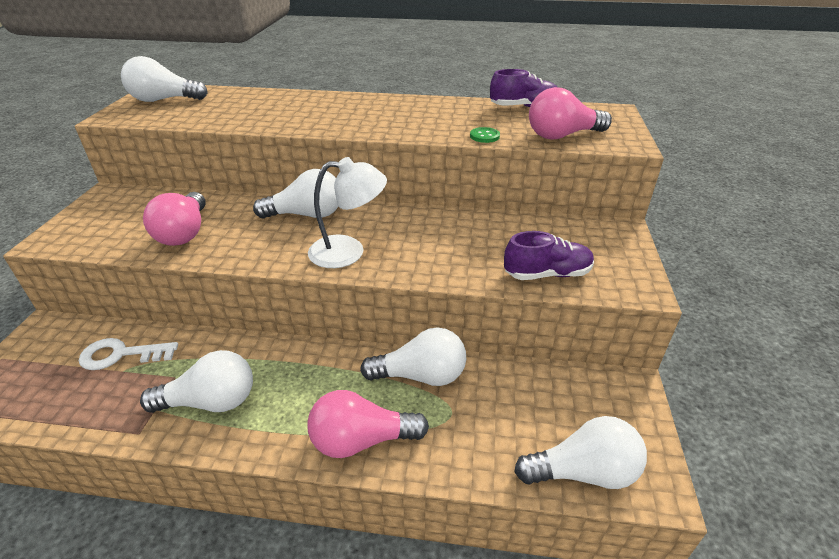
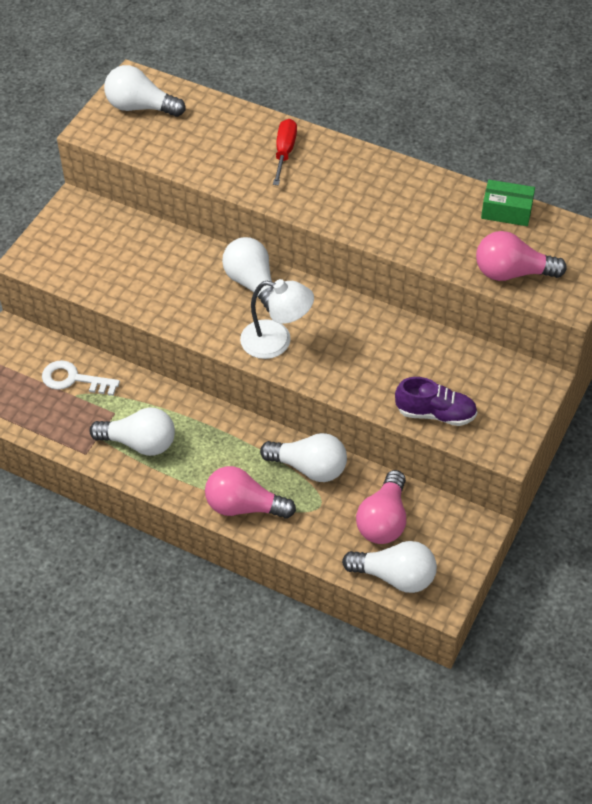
camera: 20 degrees right, 15 degrees up
pink light bulb [143,192,206,246] -> pink light bulb moved to [356,470,406,544]
white light bulb [253,169,339,219] -> white light bulb turned 135 degrees counterclockwise [222,237,274,312]
green button [470,127,500,143] -> none
purple shoe [490,69,557,107] -> green box [481,180,535,226]
none -> red screwdriver [273,119,297,186]

